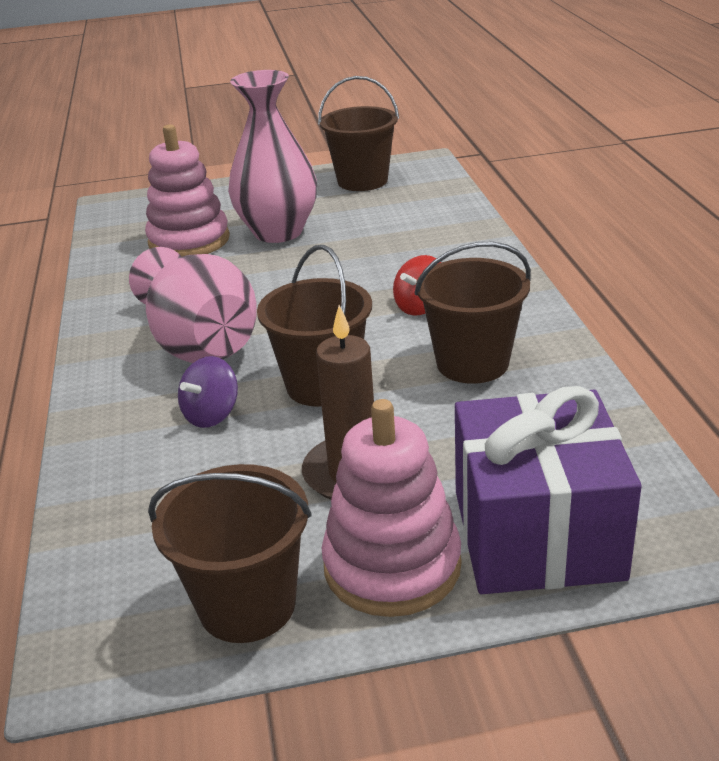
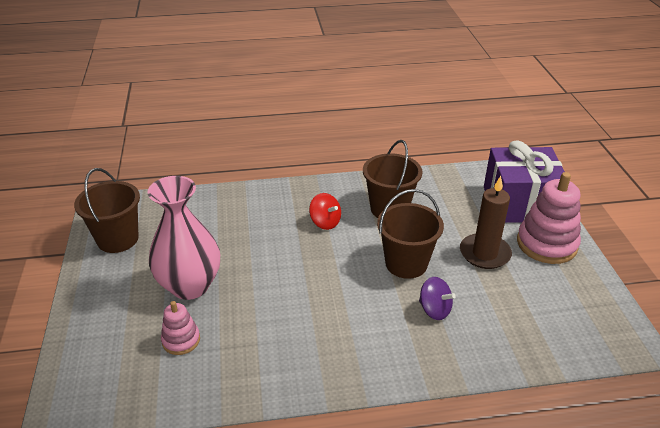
camera: 90 degrees left, 5 degrees up
pink vase [129,247,257,363] -> none
pink stacking toy [145,124,230,257] -> pink stacking toy [161,301,200,355], size x0.54
brown bucket [148,464,312,643] -> none

